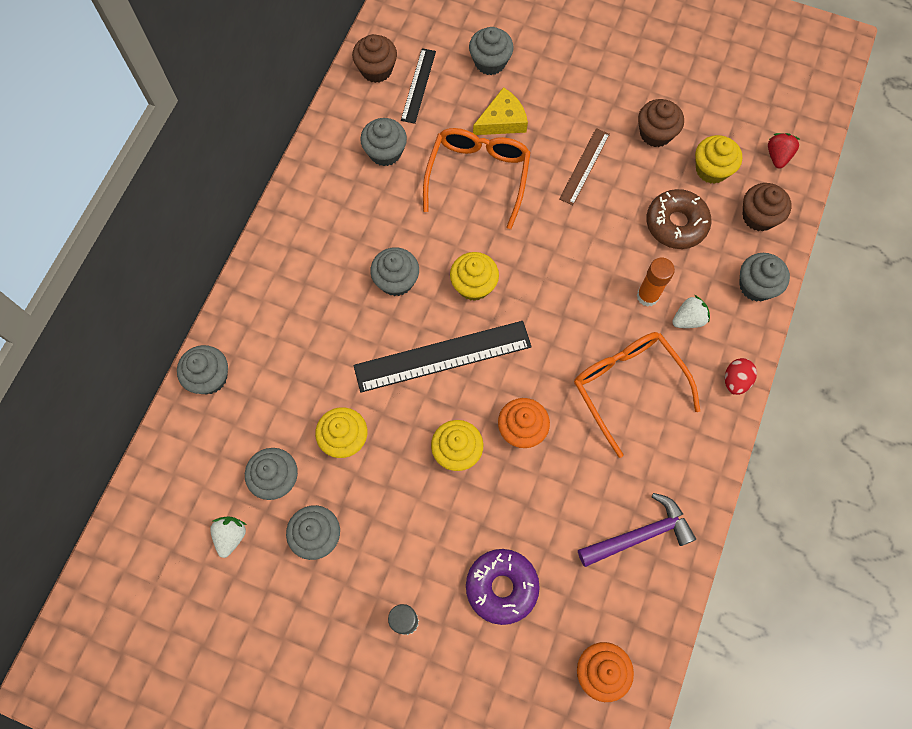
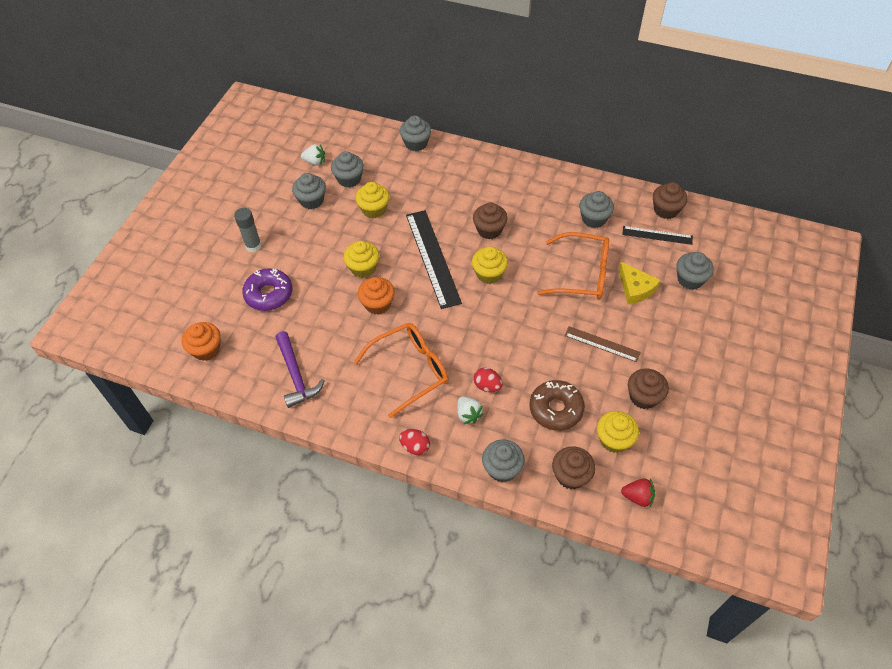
camera: 90 degrees right, 15 degrees down
grey cupcake [370,247,419,296] -> brown cupcake [473,202,508,239]
orange glue stick [637,258,675,307] -> red egg [473,368,502,392]

